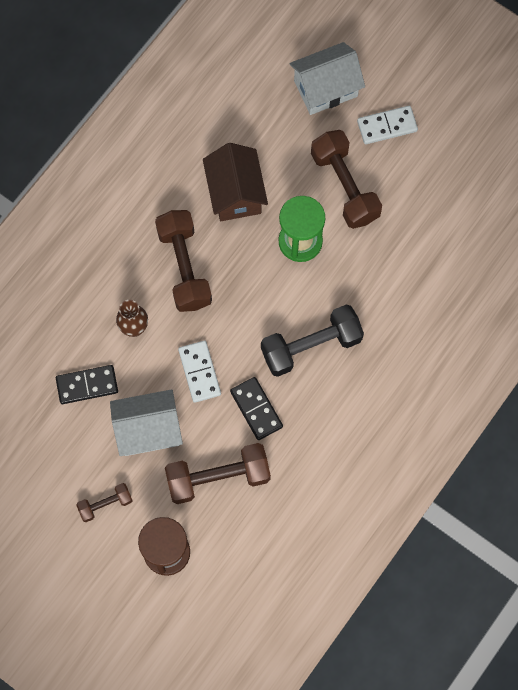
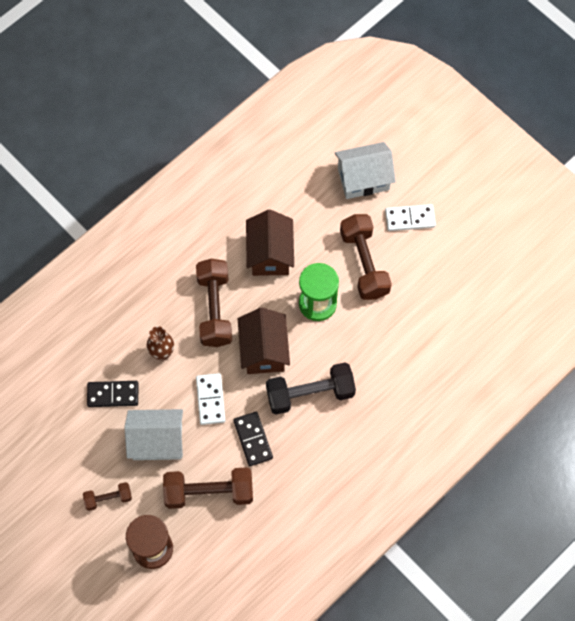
camera: 10 degrees right, 5 degrees down
none -> brown house [238,307,290,374]

